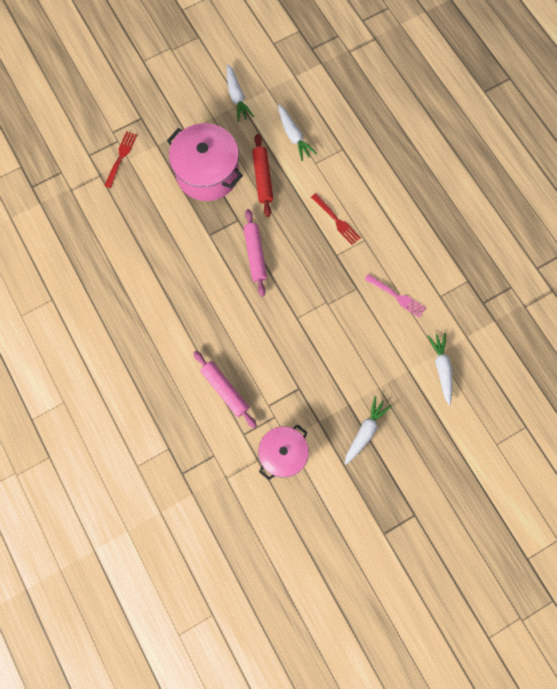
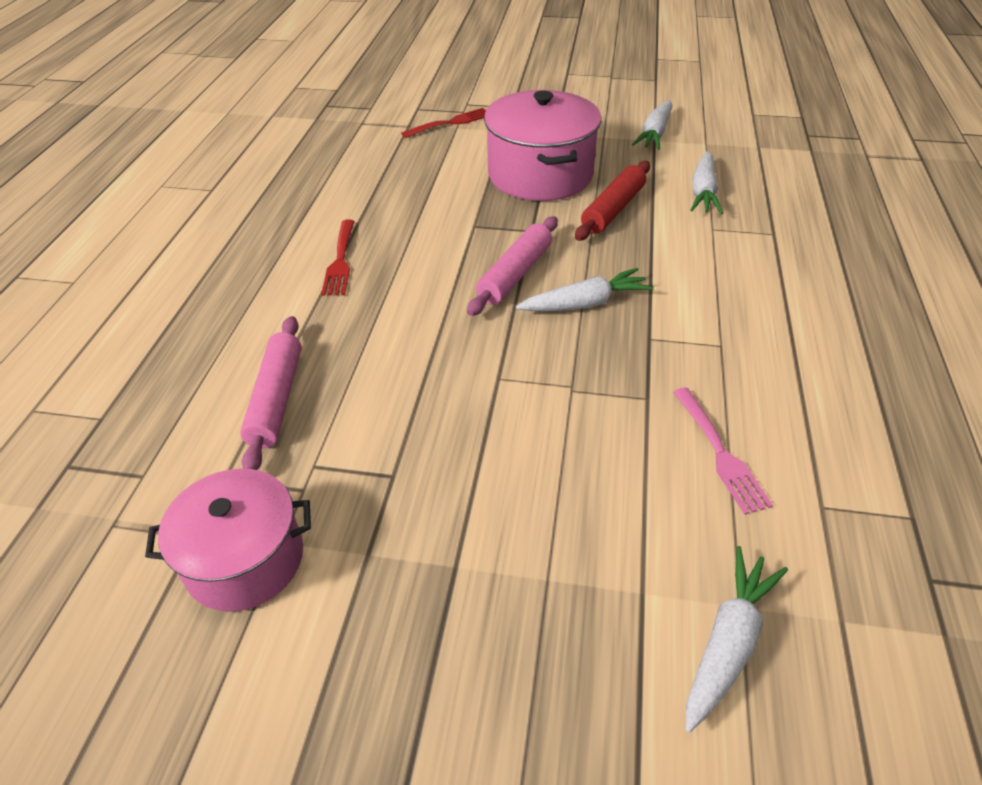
camera: 40 degrees right, 30 degrees down
red fork [311,193,361,245] -> red fork moved to [321,220,355,296]
white carrot [345,396,392,465] -> white carrot moved to [516,268,654,311]

